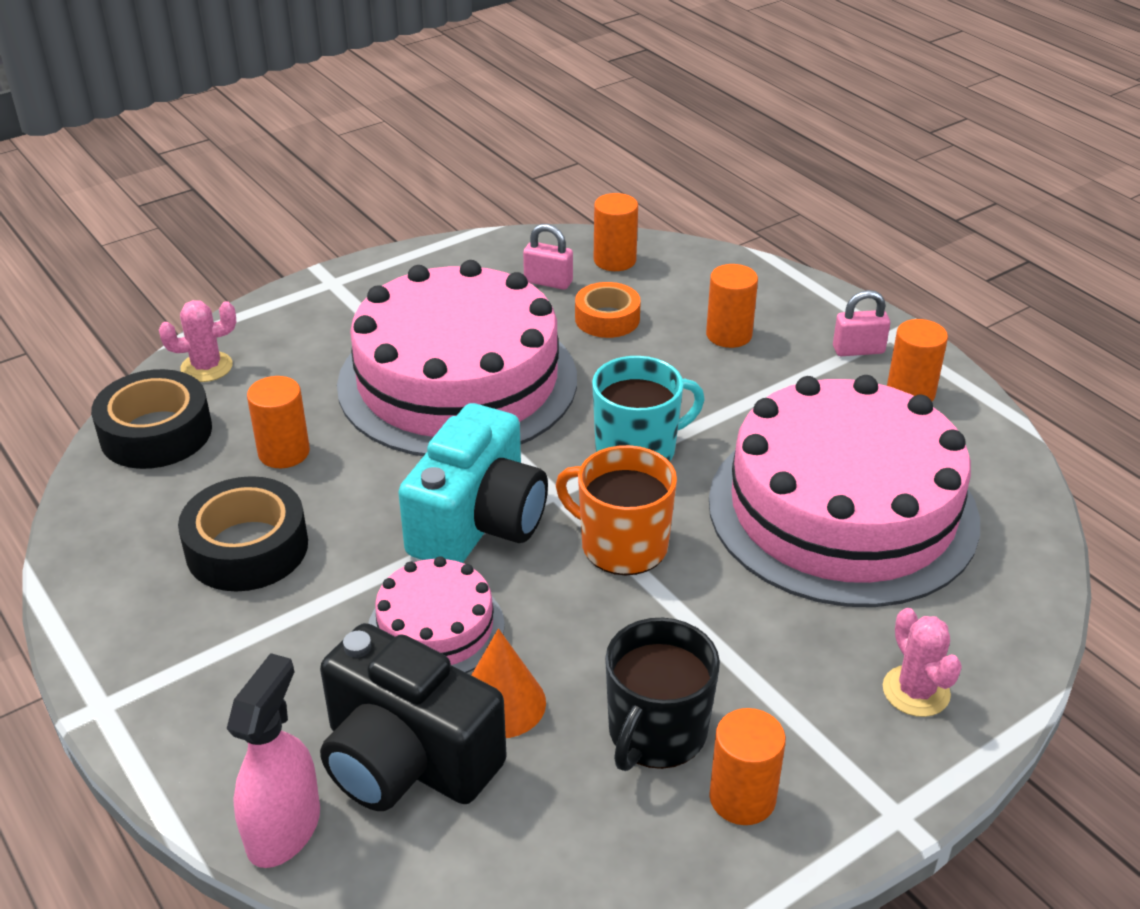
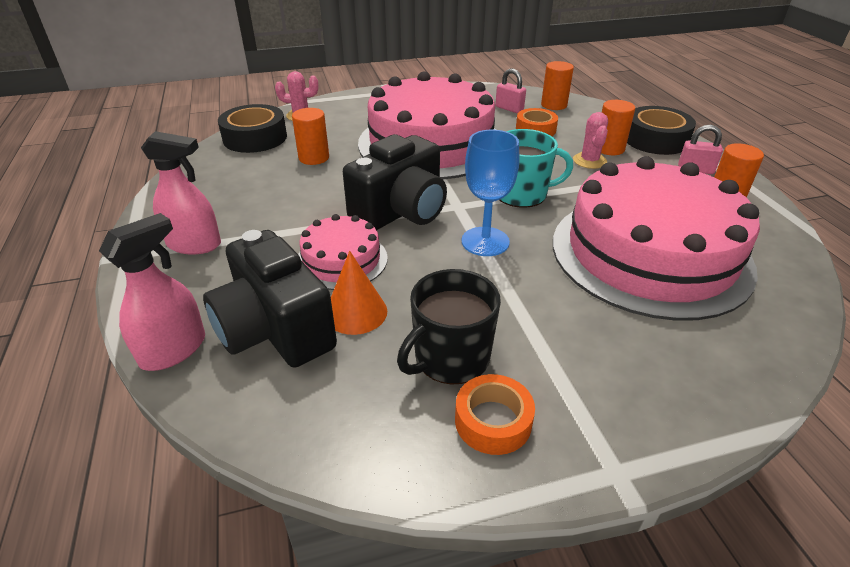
camera: 20 degrees right, 0 degrees up
black tape [178,476,308,591] -> black tape moved to [627,106,696,155]
turquoise camera [398,403,548,563] -> black camera [343,134,447,230]
orange mug [556,445,677,575] -> blue goblet [462,130,519,256]
orange cylinder [709,708,786,825] -> orange tape [455,374,535,455]
pink cactus [883,608,962,717] -> pink cactus moved to [573,112,608,169]
none -> pink spray bottle [141,131,221,255]

